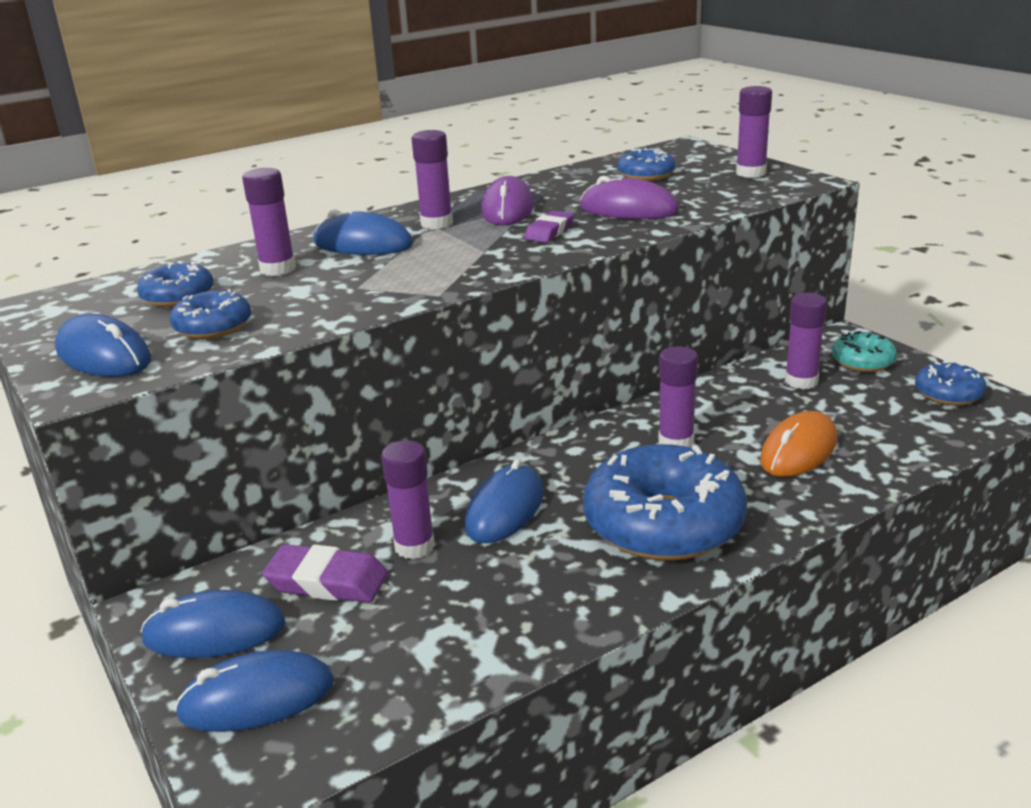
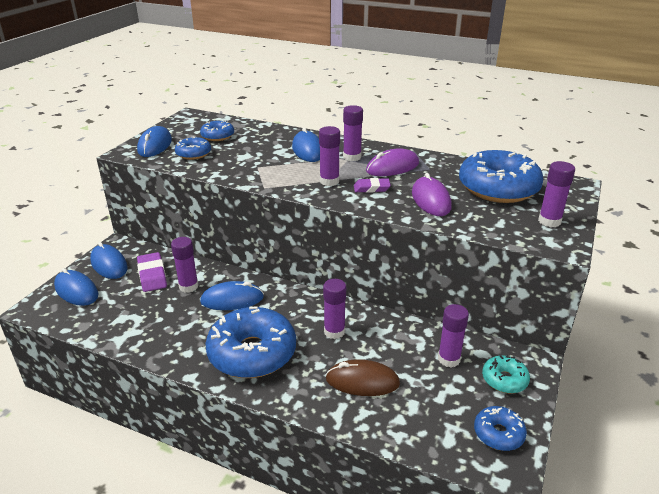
camera: 55 degrees right, 5 degrees up
purple glue stick [242,168,296,276] -> purple glue stick moved to [319,126,340,186]
blue donut [617,148,675,181] -> blue donut [459,150,543,203], size x2.04
orange mouse [760,411,837,477] -> brown mouse [326,359,400,396]

